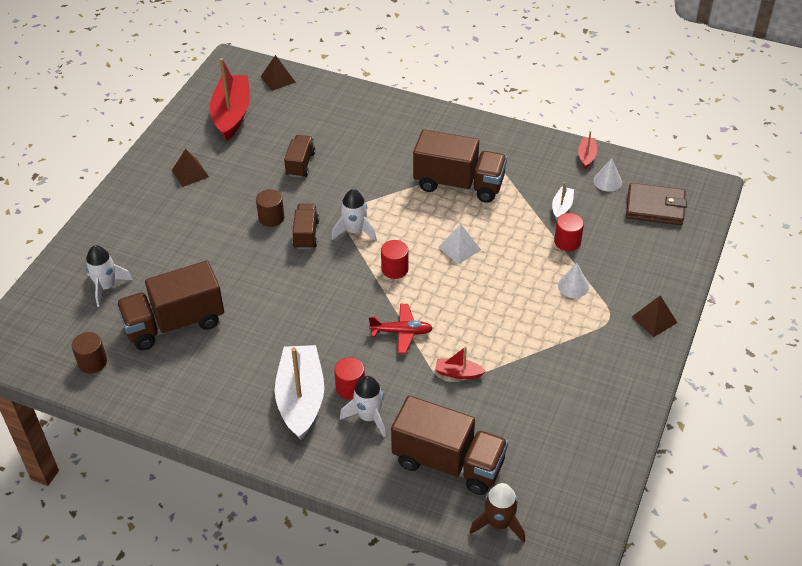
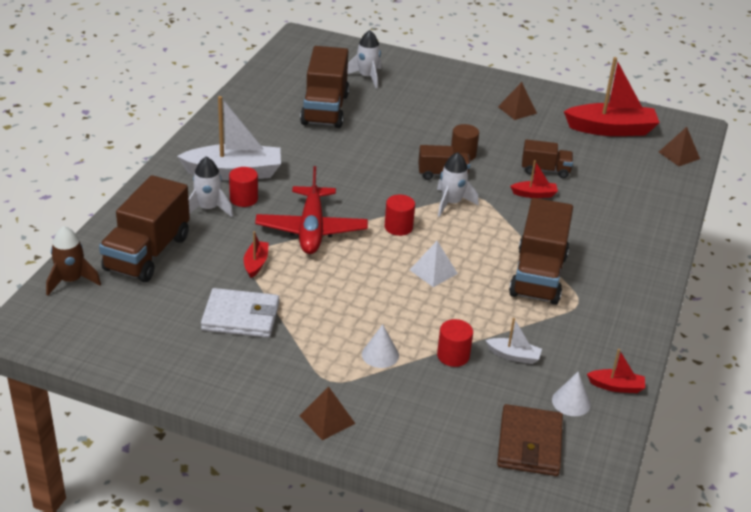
camera: 85 degrees right, 10 degrees down
brown cylinder [72,332,107,373] -> none
brown truck [116,261,224,350] -> brown truck turned 150 degrees counterclockwise [300,46,349,128]
red plane [369,304,433,354] -> red plane [255,166,368,254], size x1.70
none -> white wallet [201,288,279,338]
none -> red boat [510,160,558,198]

